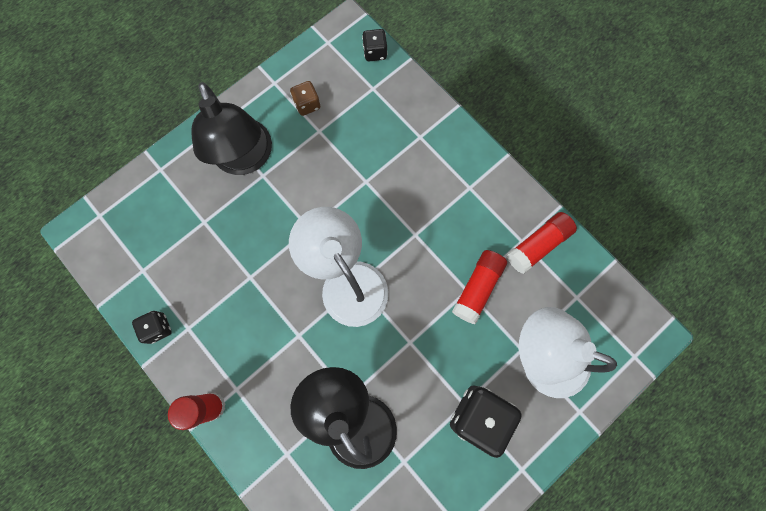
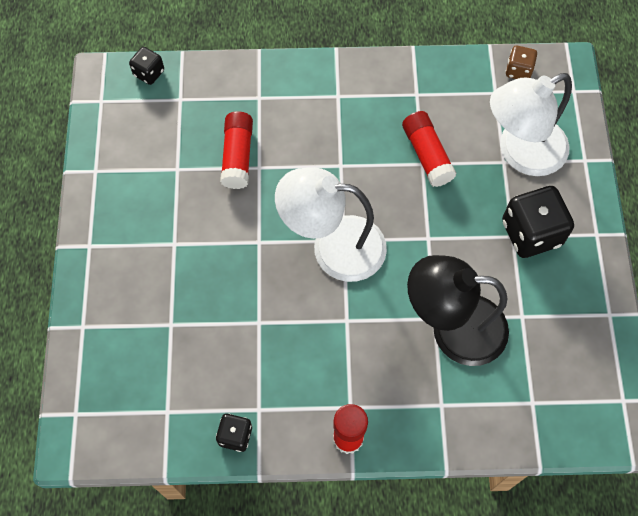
camera: 50 degrees left, 10 degrees down
black lamp [191,82,272,175] -> none
brown dice [290,81,321,116] -> brown dice moved to [506,46,537,79]
red glue stick [507,212,577,274] -> red glue stick moved to [220,111,253,189]

